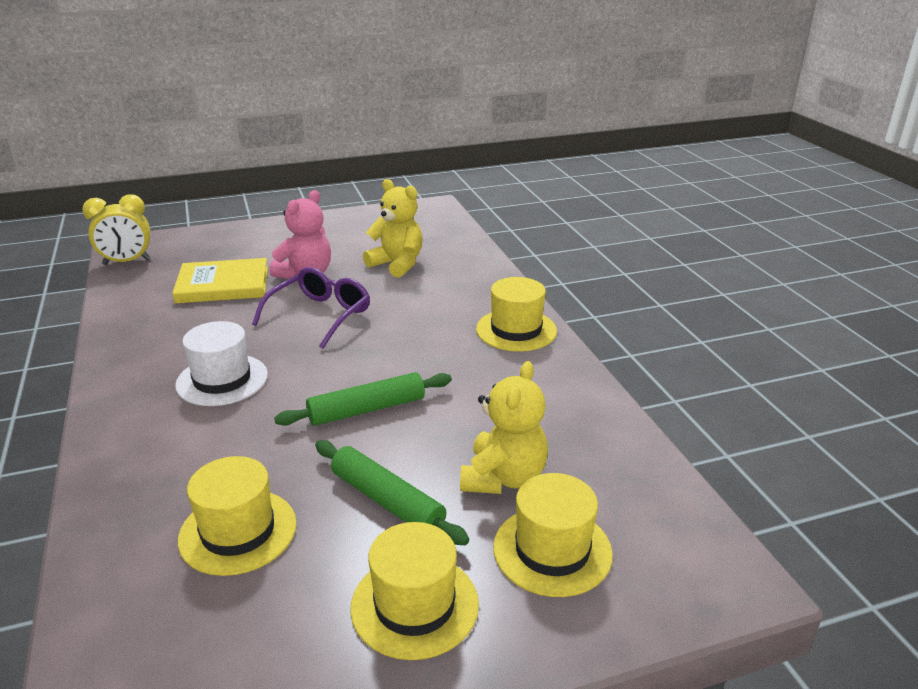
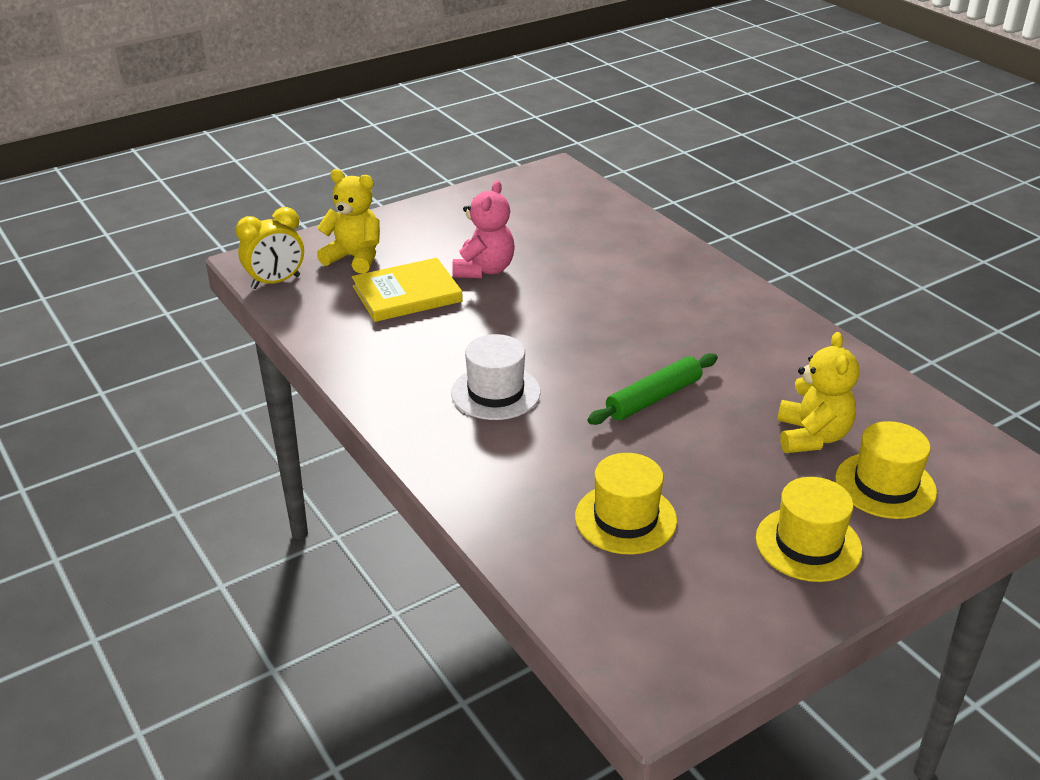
camera: 15 degrees left, 5 degrees up
purple glasses [252,267,370,349] -> none
green rolling pin [315,440,469,545] -> none
yellow teddy bear [363,179,423,278] -> yellow teddy bear moved to [317,169,380,274]
yellow hat [476,277,557,352] -> none

